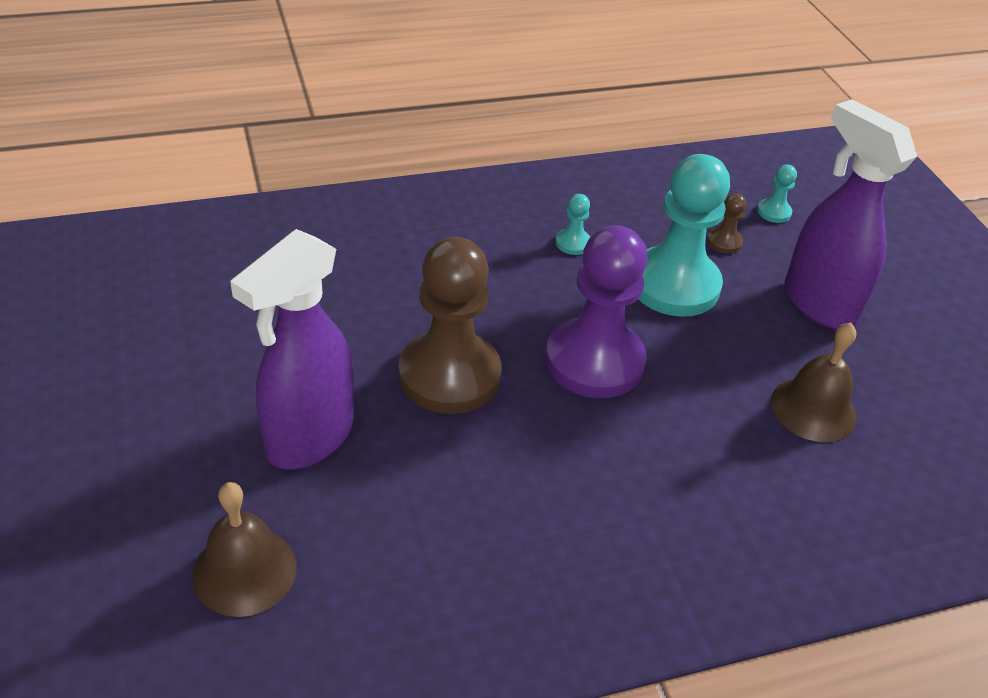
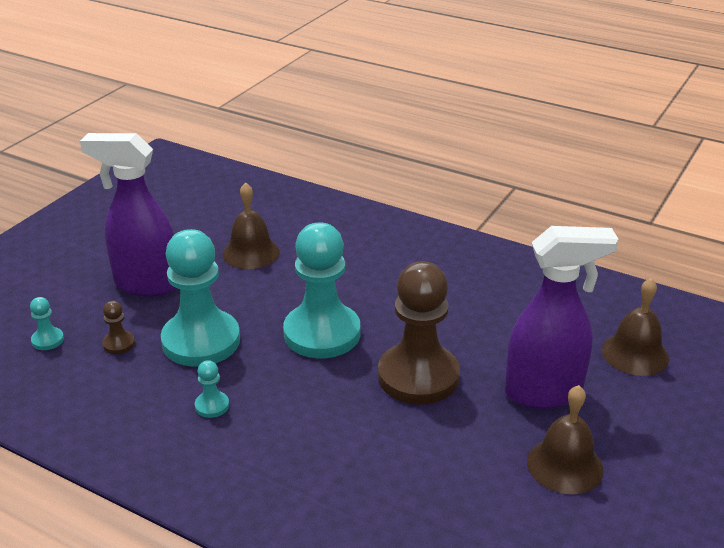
camera: 130 degrees left, 10 degrees down
purple pawn [545,225,647,398] -> turquoise pawn [283,222,360,358]
purple spray bottle [784,99,917,330] -> purple spray bottle turned 90 degrees clockwise [80,133,176,296]
none -> brown bell [527,385,603,494]

